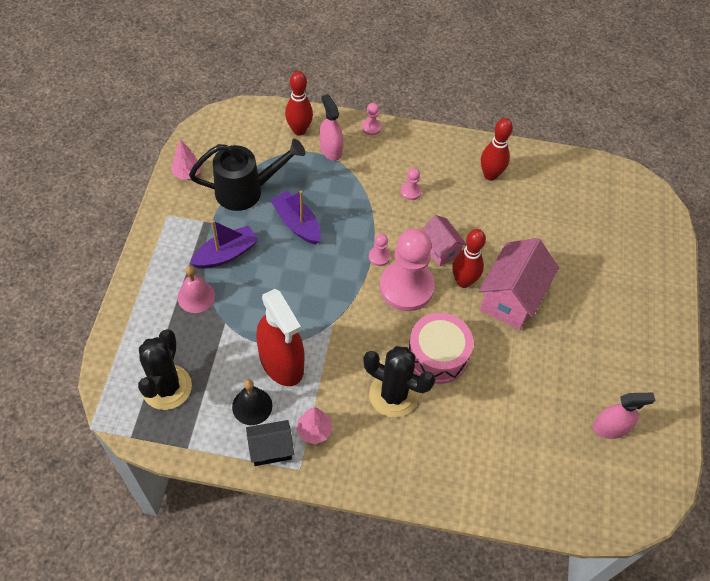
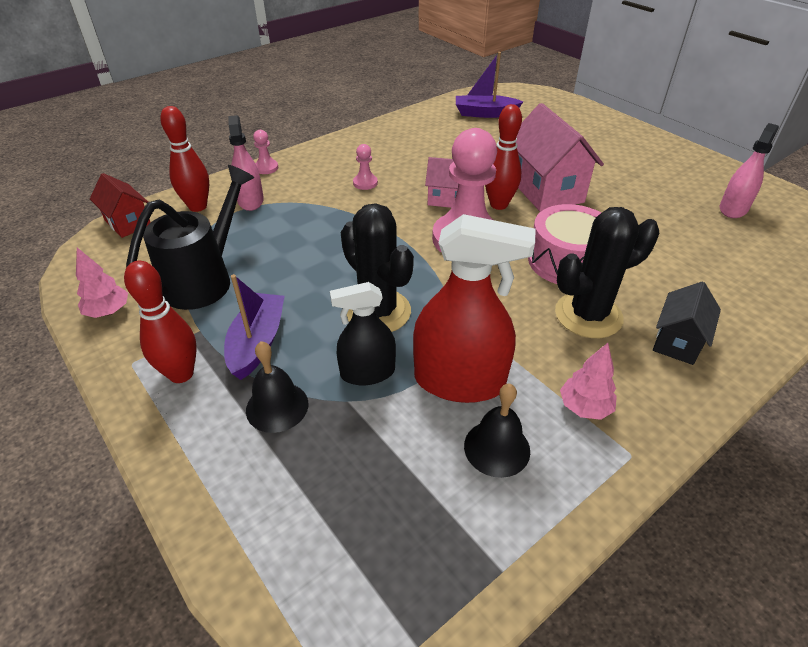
camera: 45 degrees left, 15 degrees down
black cactus [138,329,192,410] -> black cactus moved to [341,203,414,332]
pink bell [177,266,215,313] -> black bell [246,341,308,433]
black house [246,420,294,466] -> black house moved to [653,282,721,365]
purple boat [271,191,321,245] -> purple boat moved to [456,52,523,118]
pink spray bottle [319,94,343,161] -> pink spray bottle turned 60 degrees clockwise [228,115,264,211]
pink pawn [369,234,390,266] -> none
red bowling pin [481,118,513,181] -> red bowling pin moved to [124,261,197,383]
none -> red house [90,173,151,238]
none -> black spray bottle [330,282,396,385]

